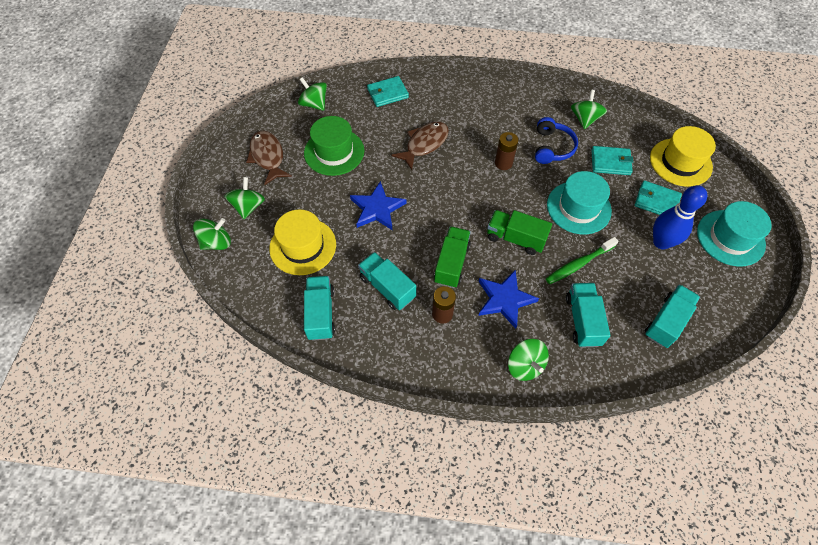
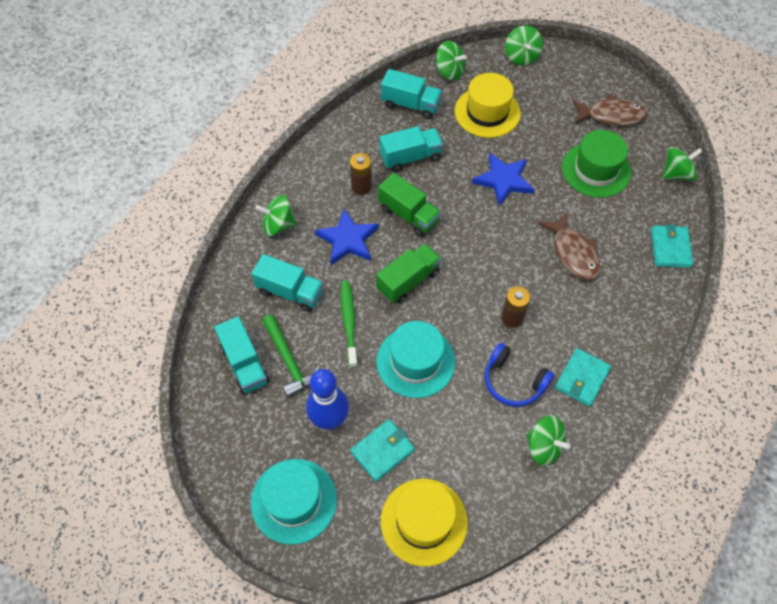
camera: 115 degrees right, 0 degrees up
green spinning top [224,177,265,219] -> green spinning top moved to [436,41,467,81]
turquoise wallet [591,146,633,175] -> turquoise wallet moved to [555,348,611,407]
none -> green hammer [262,315,321,398]

